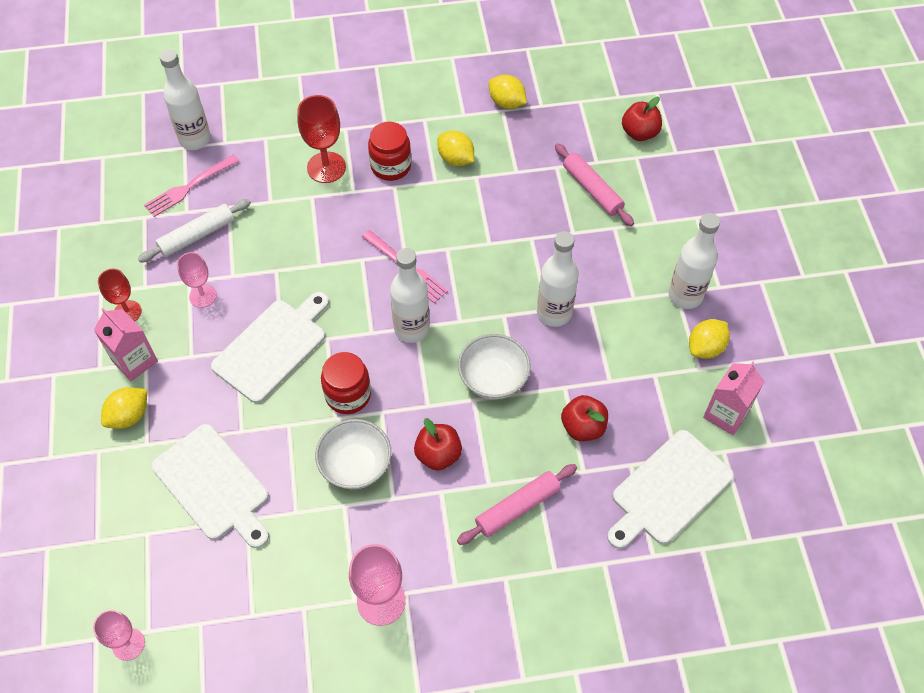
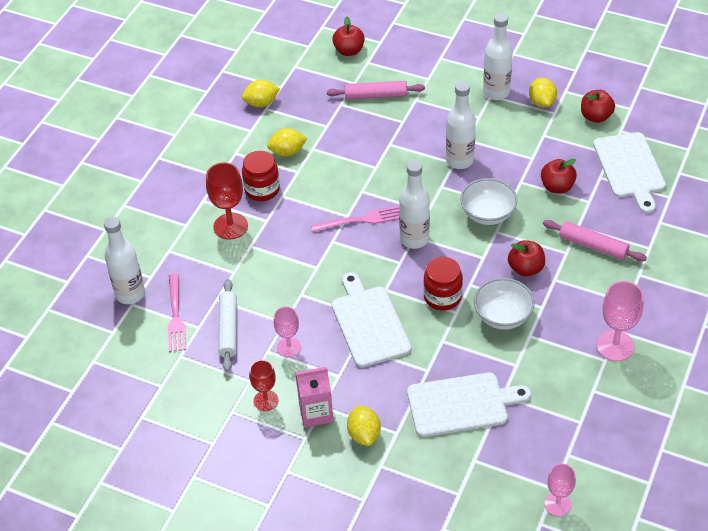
camera: 55 degrees left, 10 degrees down
pink rolling pin [457,464,577,545] -> pink rolling pin turned 60 degrees counterclockwise [543,220,647,262]
pink carton [703,362,765,435] -> red apple [581,90,615,123]

